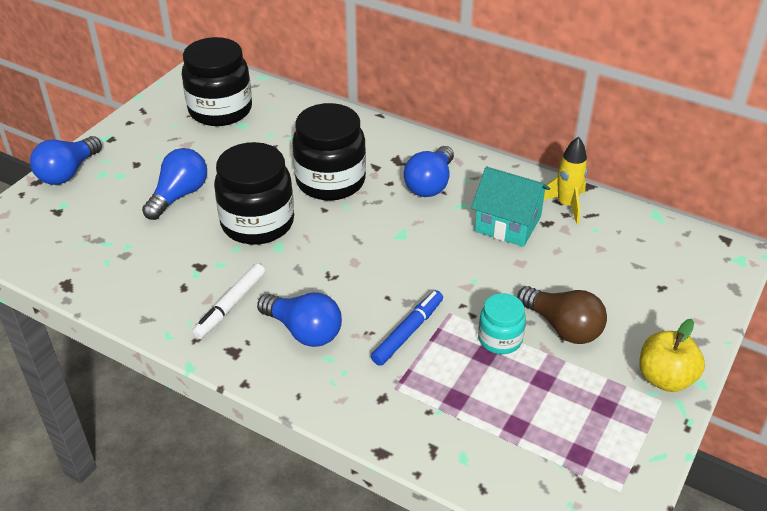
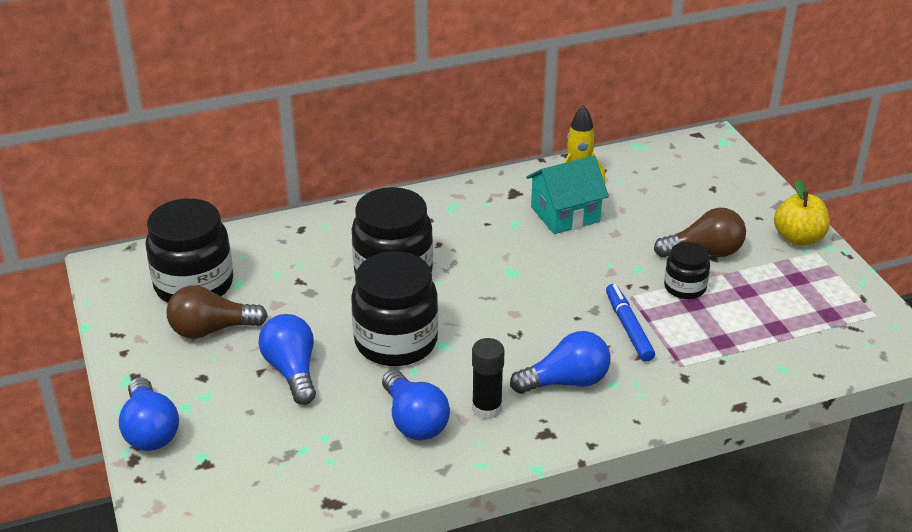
camera: 50 degrees left, 5 degrees down
white marker [192,263,265,339] -> black glue stick [472,338,505,419]
blue light bulb [404,146,454,197] -> blue light bulb moved to [382,370,450,440]
turquoise jar [478,293,526,354] -> black jar [664,242,710,299]
none -> brown light bulb [166,285,268,339]

